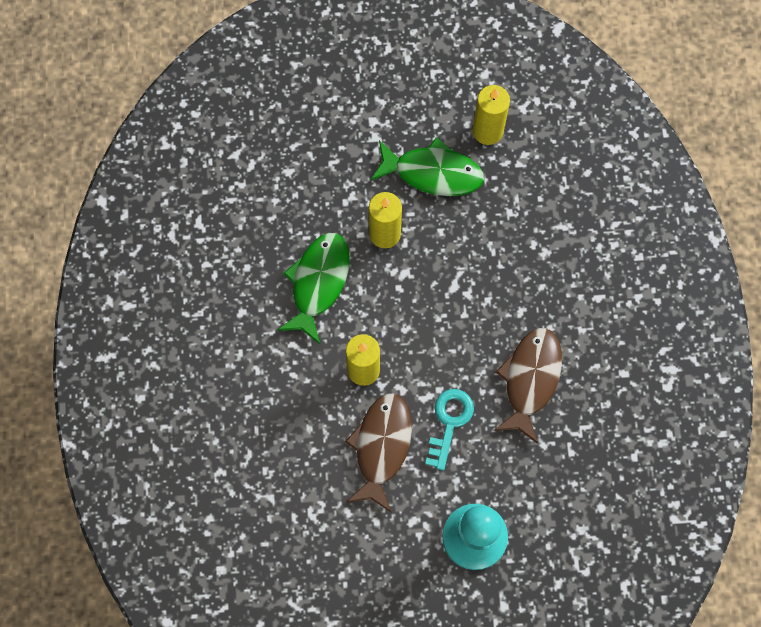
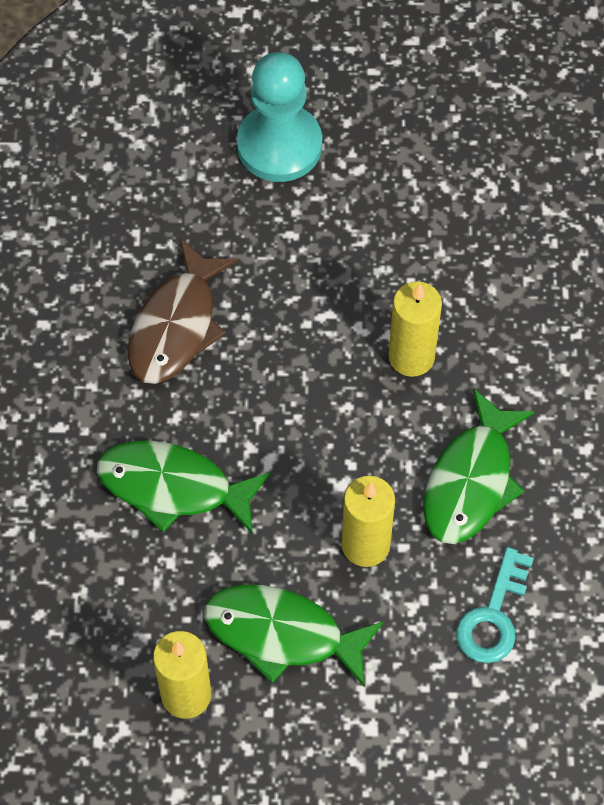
camera: 175 degrees left, 10 degrees down
brown fish [345,393,412,513] -> none
turquoise key [425,389,474,471] -> turquoise key moved to [456,547,534,663]
none -> green fish [97,441,270,533]

